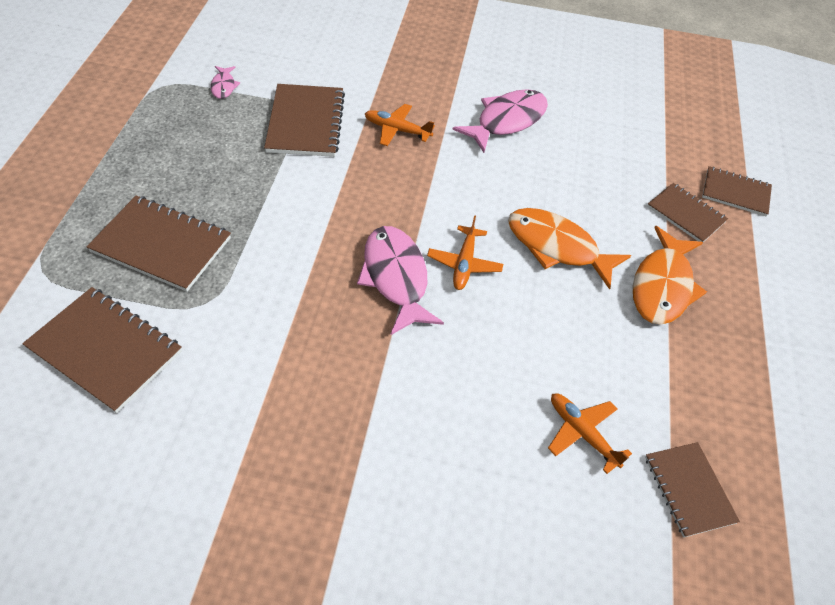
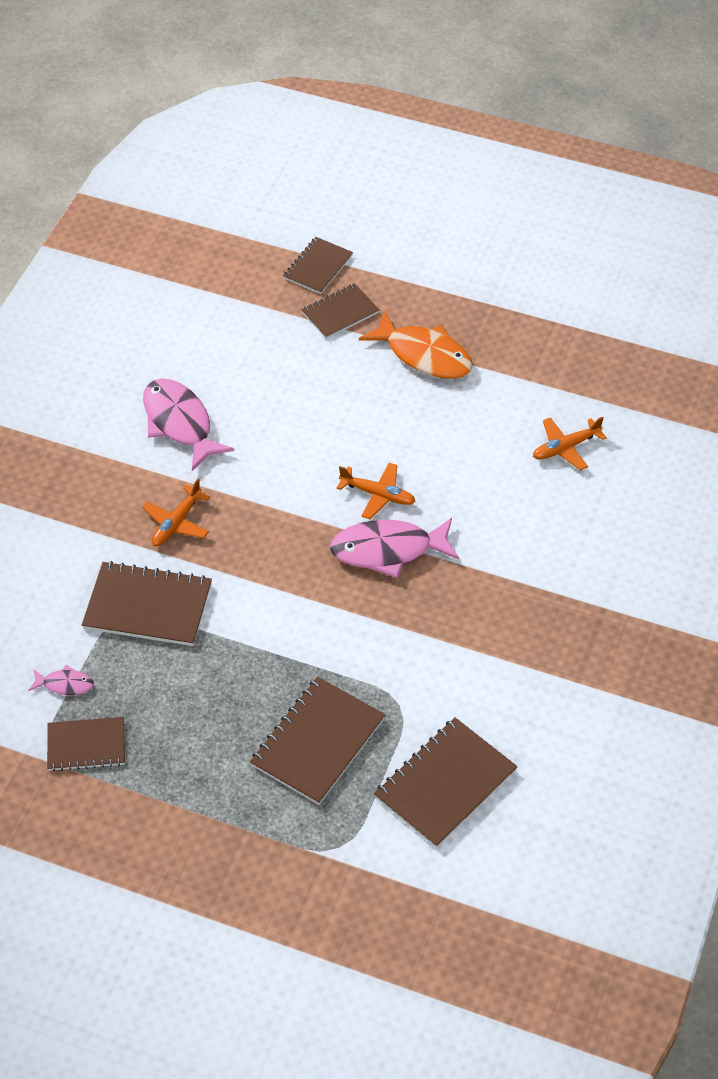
camera: 75 degrees left, 0 degrees up
orange fish [508,208,631,290] -> none
brown notebook [645,442,740,538] -> brown notebook moved to [47,717,125,771]

